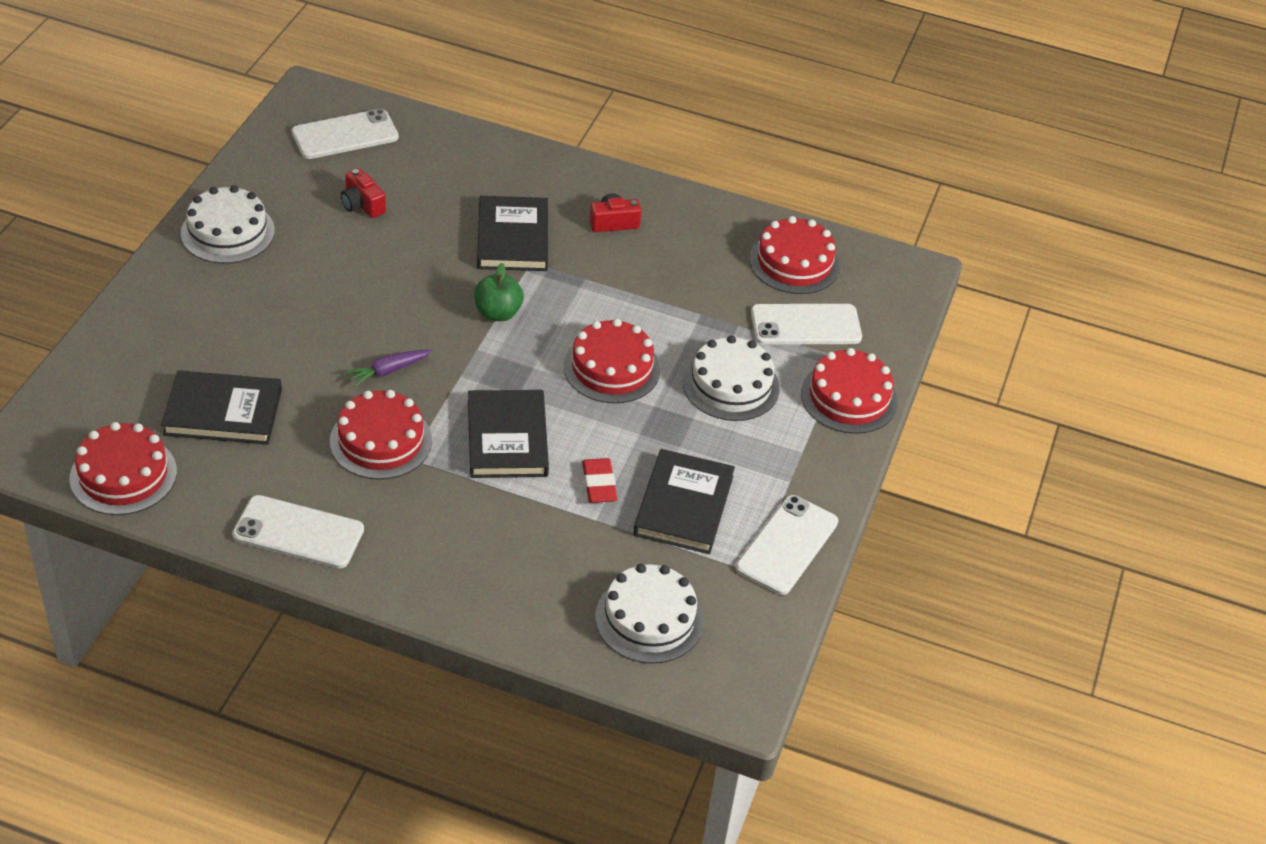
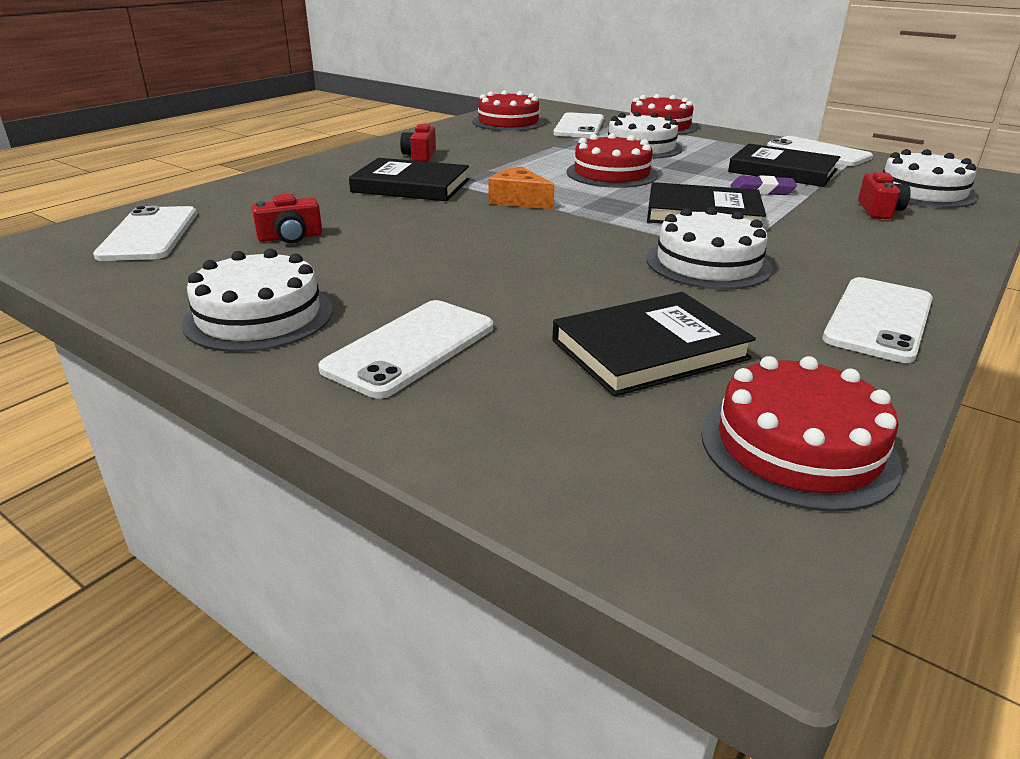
camera: 70 degrees left, 15 degrees down
black book [161,370,282,445] -> black book turned 45 degrees clockwise [552,292,756,397]
red cake [330,390,432,479] -> white cake [646,207,773,290]
purple carrot [345,350,432,387] -> none
green apple [474,263,524,321] -> orange cheese [489,166,555,210]
red eraser [582,458,617,503] -> purple eraser [730,175,797,195]
none -> white phone [318,300,493,399]
none -> red camera [858,172,911,219]

